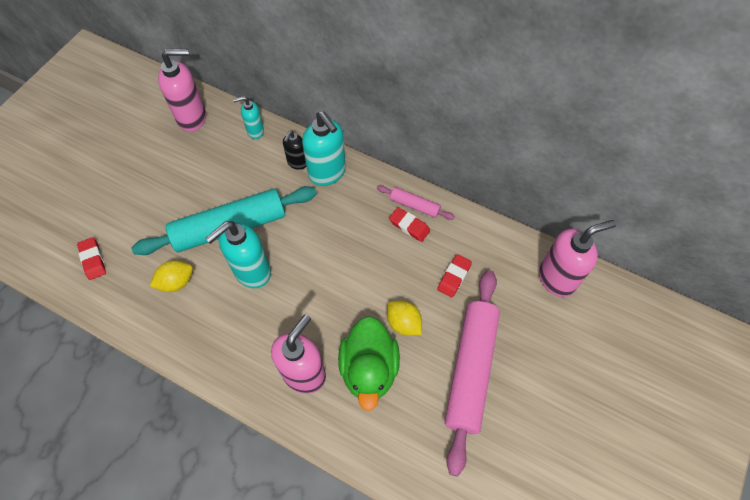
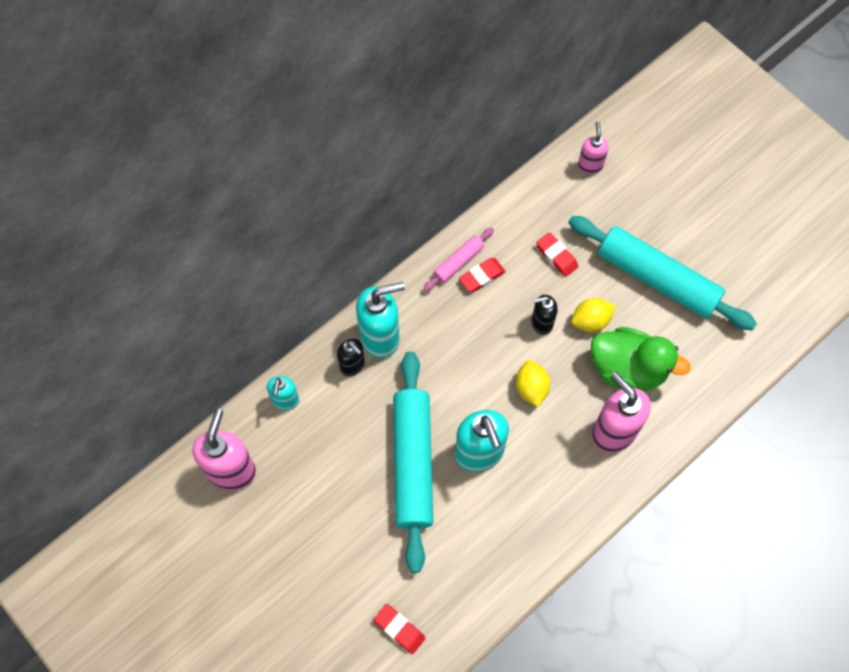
camera: 70 degrees left, 5 degrees up
red eraser [77,237,106,280] -> red eraser turned 45 degrees clockwise [374,604,425,654]
yellow lemon [150,260,193,292] -> yellow lemon moved to [516,360,550,407]
pink rolling pin [445,270,500,476] -> turquoise rolling pin [568,216,757,331]
pink soap dispenser [539,220,616,297] -> pink soap dispenser [578,121,609,174], size x0.56
none -> black soap dispenser [532,295,558,335]

